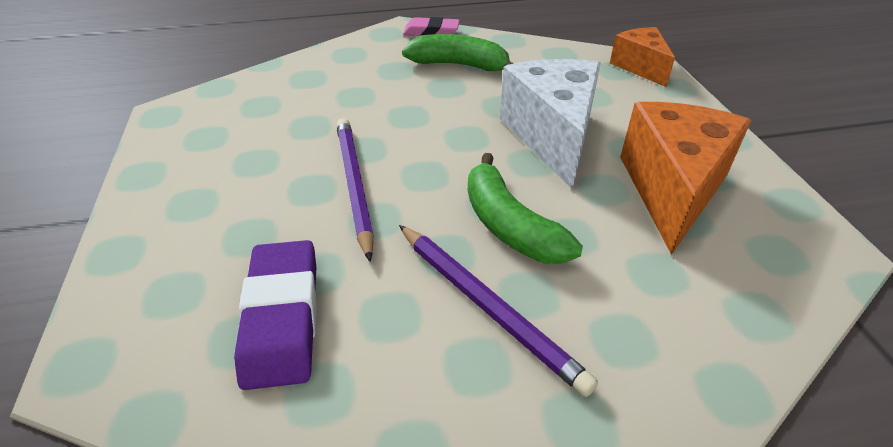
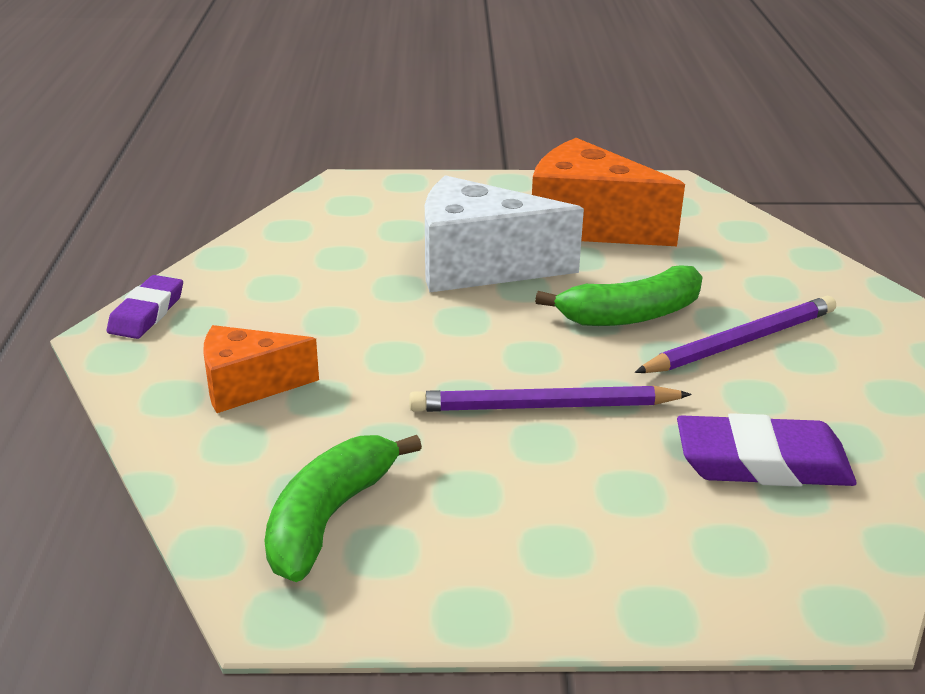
camera: 80 degrees left, 10 degrees down
green banana [402,34,514,71] -> green banana moved to [264,435,422,582]
pink eraser [403,17,460,36] -> purple eraser [107,275,183,339]
orange cheese [610,27,675,87] -> orange cheese moved to [203,325,319,413]

